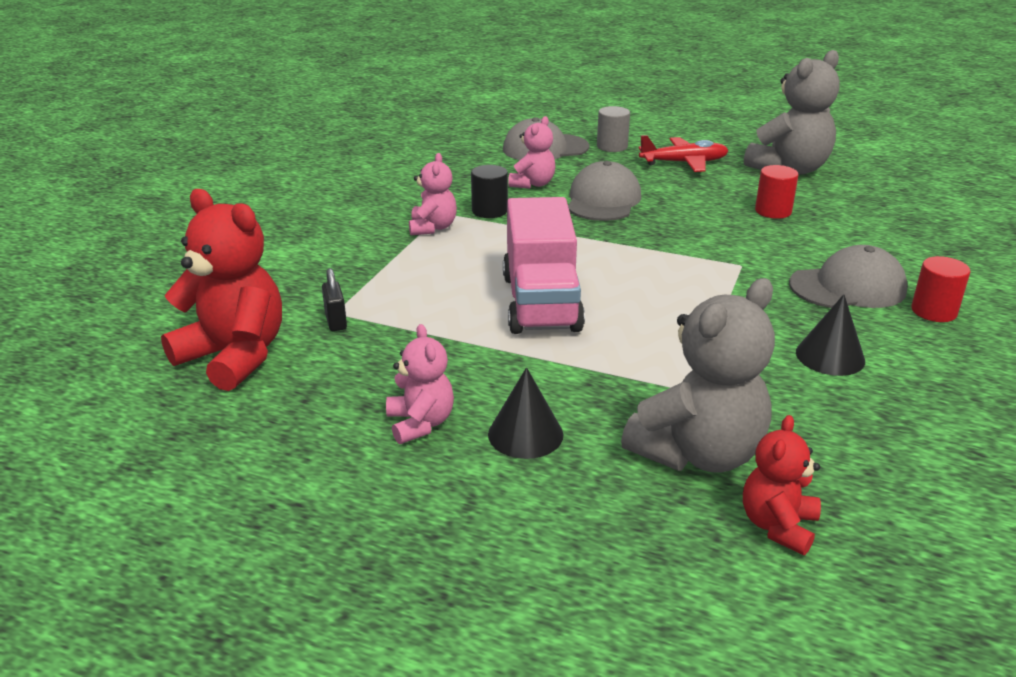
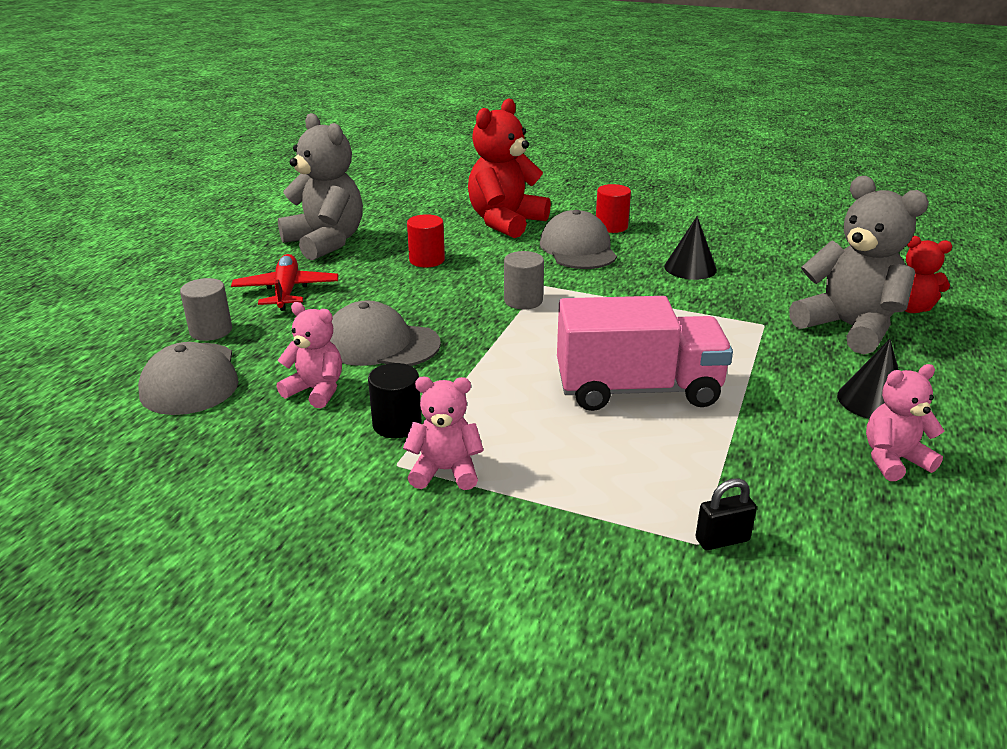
camera: 90 degrees left, 0 degrees up
red teddy bear [161,189,282,391] -> red teddy bear moved to [468,98,551,238]
none -> grey cylinder [504,251,544,310]

